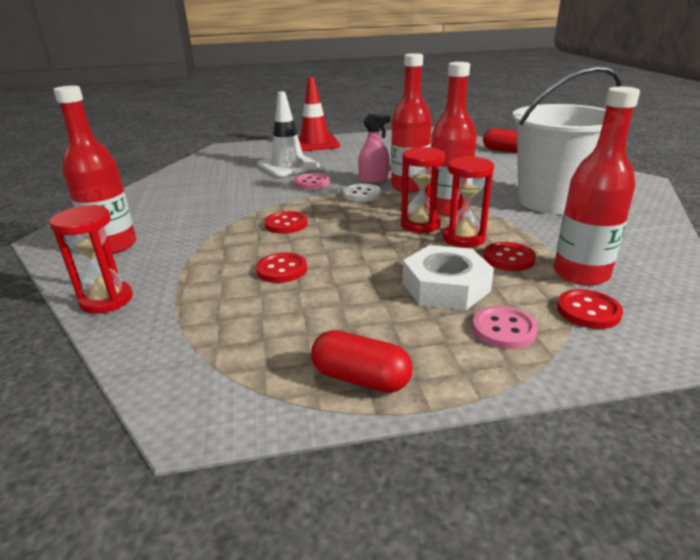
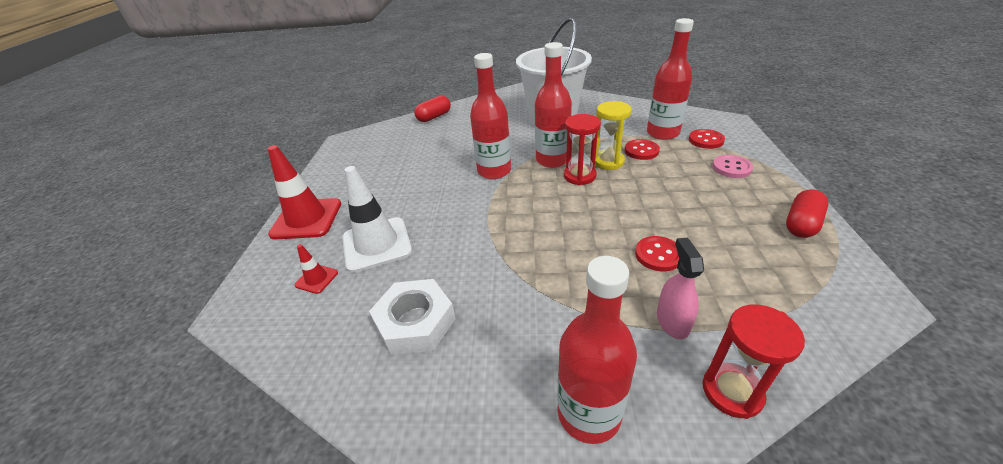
camera: 75 degrees left, 10 degrees up
red button [264,211,308,234] -> none
pink button [294,173,330,190] -> none
white button [343,183,381,202] -> none
pink spray bottle [358,114,390,183] -> pink spray bottle moved to [657,238,704,339]
white nut [402,245,494,310] -> white nut moved to [369,279,456,355]
red hourglass [443,156,494,248] -> yellow hourglass [595,101,632,170]
none -> red traffic cone [295,244,338,294]

